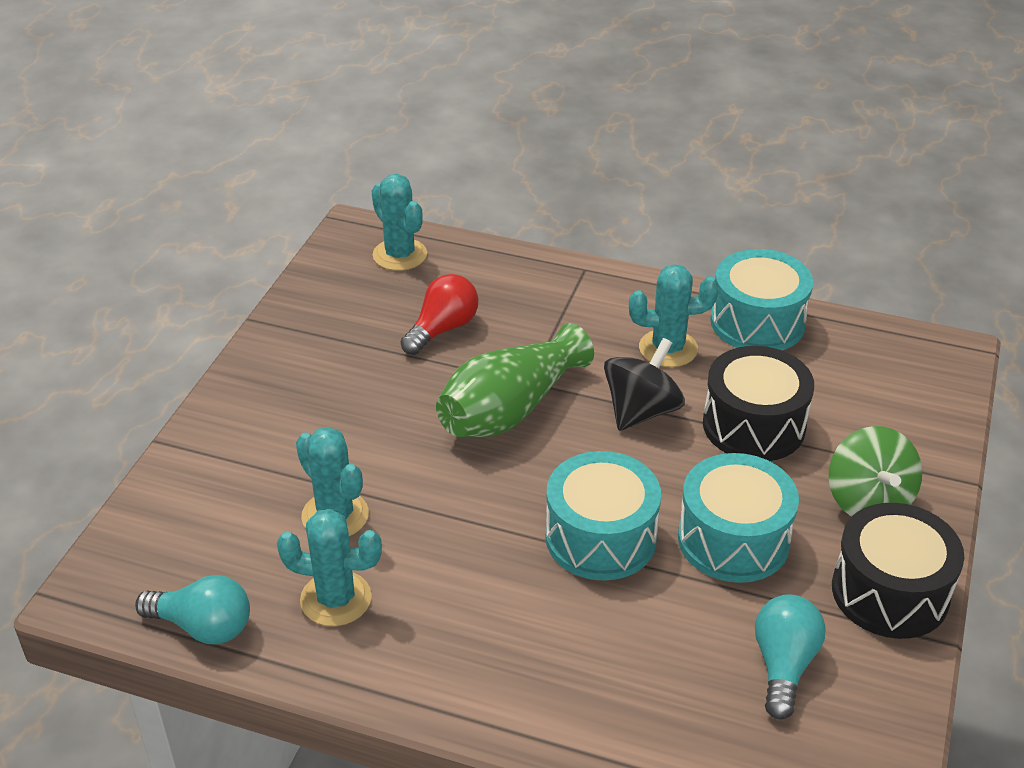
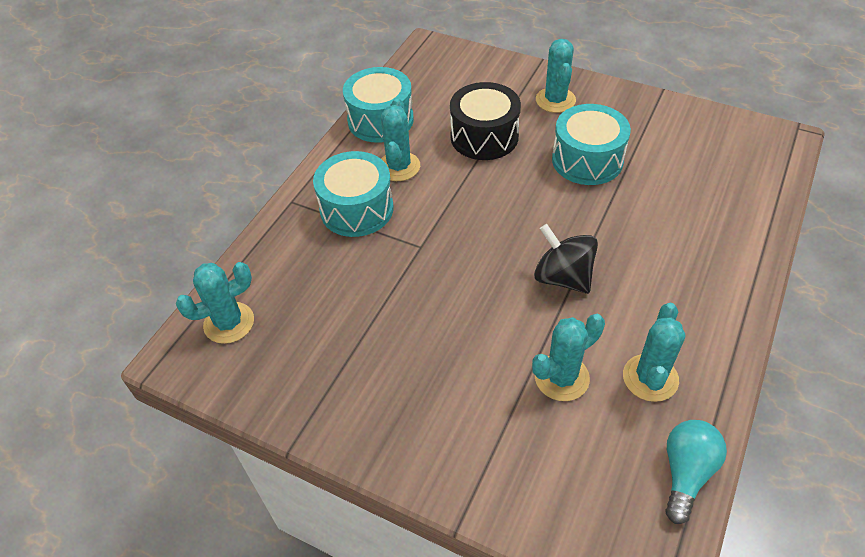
camera: 80 degrees left, 10 degrees up
red light bulb [400,274,478,355] -> none
green vase [436,323,594,437] -> none
turquoise drum [545,451,661,580] -> turquoise drum moved to [313,151,394,237]
black spinning top [604,338,685,431] -> black spinning top moved to [534,224,598,294]
turquoise light bulb [755,594,826,720] -> none
green spinning top [829,426,922,516] -> turquoise cactus [536,39,576,113]
black drum [832,503,964,639] -> none

